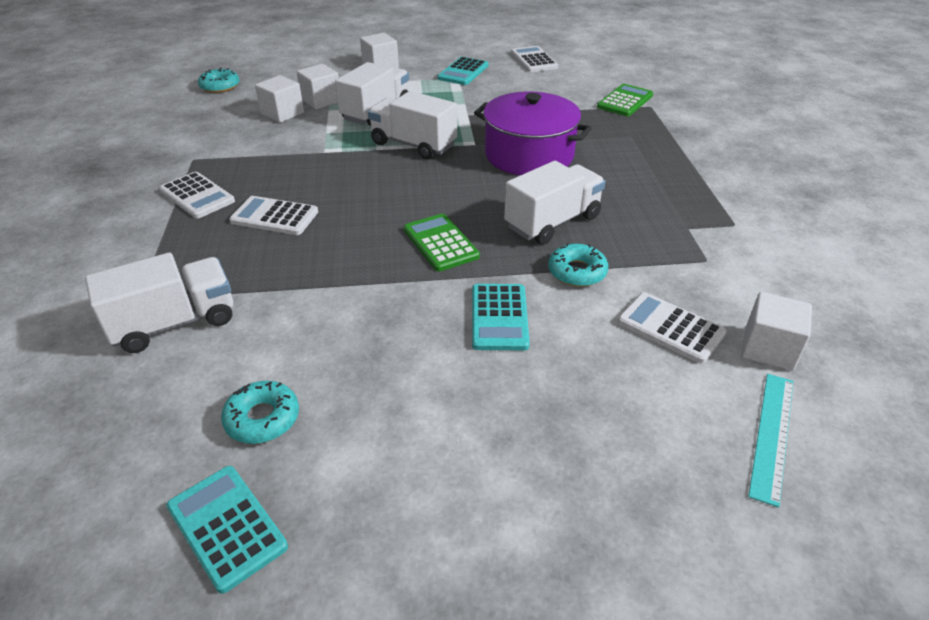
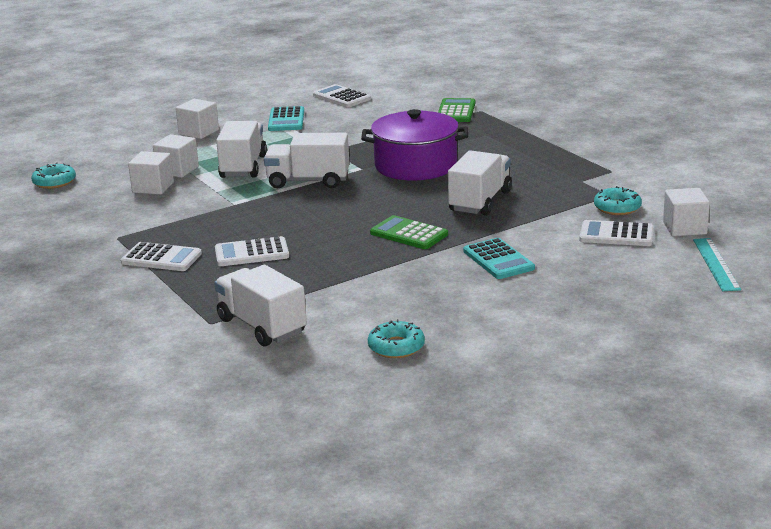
camera: 25 degrees left, 15 degrees down
white truck [85,253,233,353] -> white truck turned 75 degrees counterclockwise [214,265,307,347]
turquoise calculator [166,466,288,594] -> none
turquoise donut [548,243,608,287] -> turquoise donut moved to [594,186,642,215]

